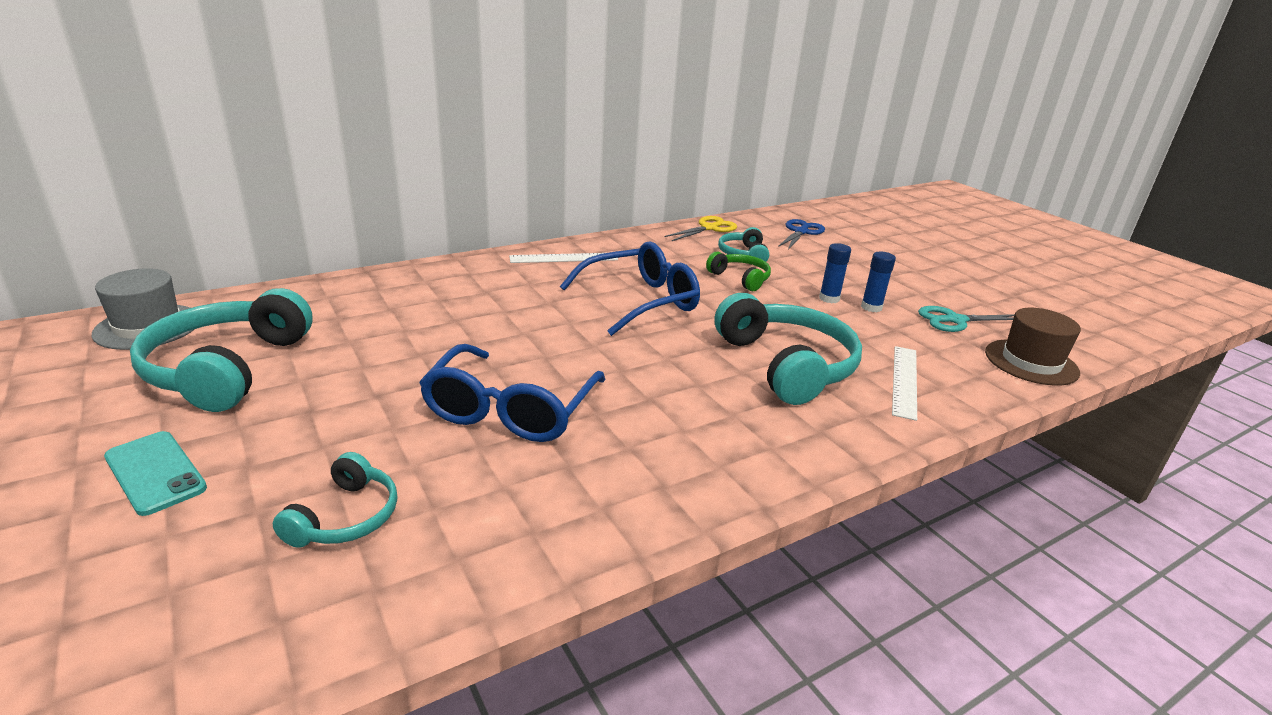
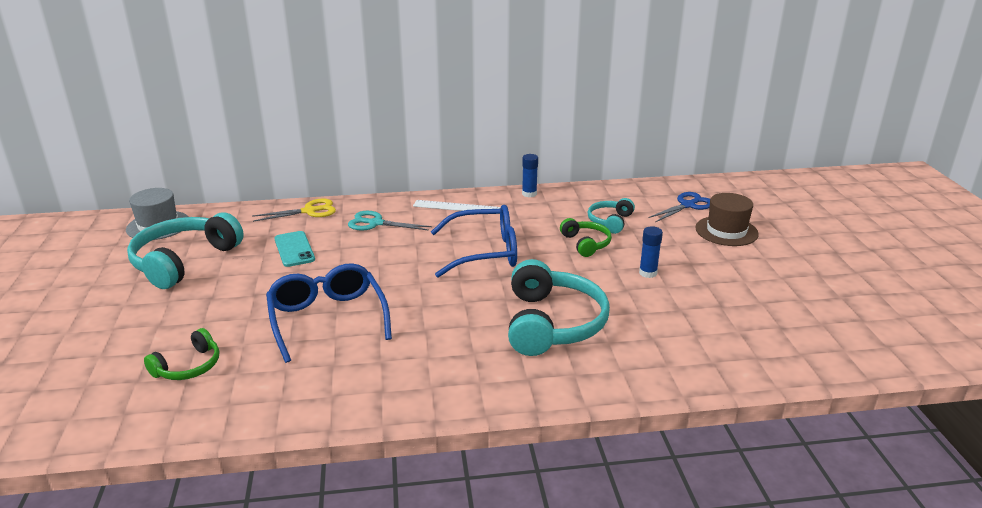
camera: 25 degrees right, 0 degrees up
turquoise phone [104,431,207,516] -> turquoise phone moved to [274,231,315,267]
turquoise headphones [273,452,397,548] -> green headphones [144,328,219,380]
blue glasses [419,344,606,442] -> blue glasses turned 120 degrees clockwise [266,263,392,363]
yellow scissors [665,216,737,241] -> yellow scissors moved to [252,198,336,222]
blue glue stick [861,252,896,312] -> blue glue stick moved to [522,154,538,197]
white ruler [892,346,917,421] -> none
turquoise scissors [918,306,1015,332] -> turquoise scissors moved to [348,211,432,231]
brown hat [985,308,1081,385] -> brown hat moved to [695,193,759,246]

